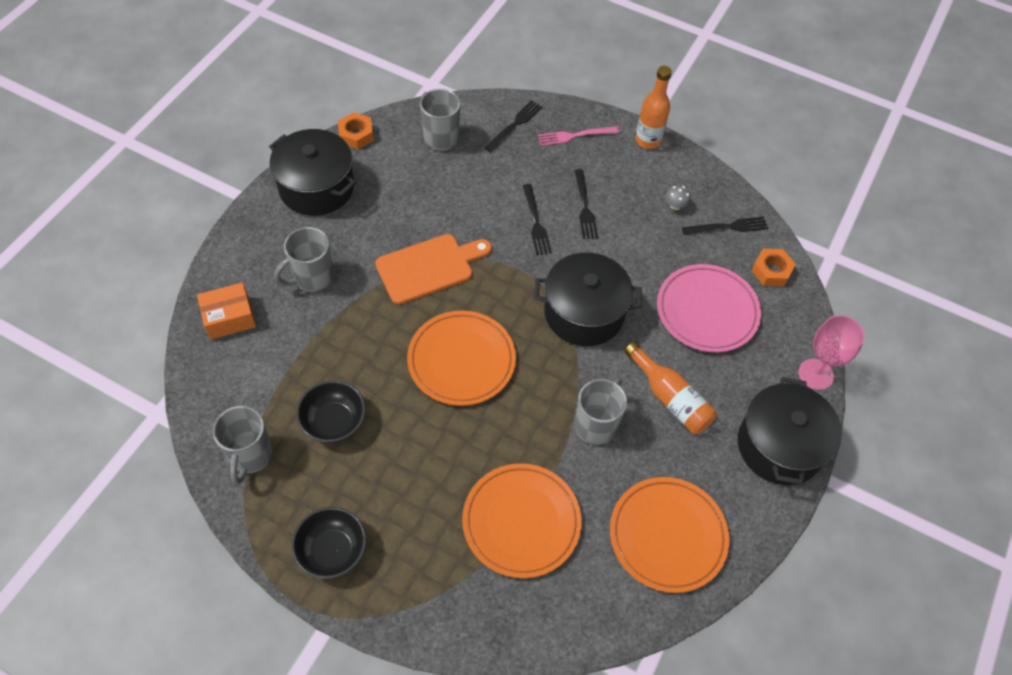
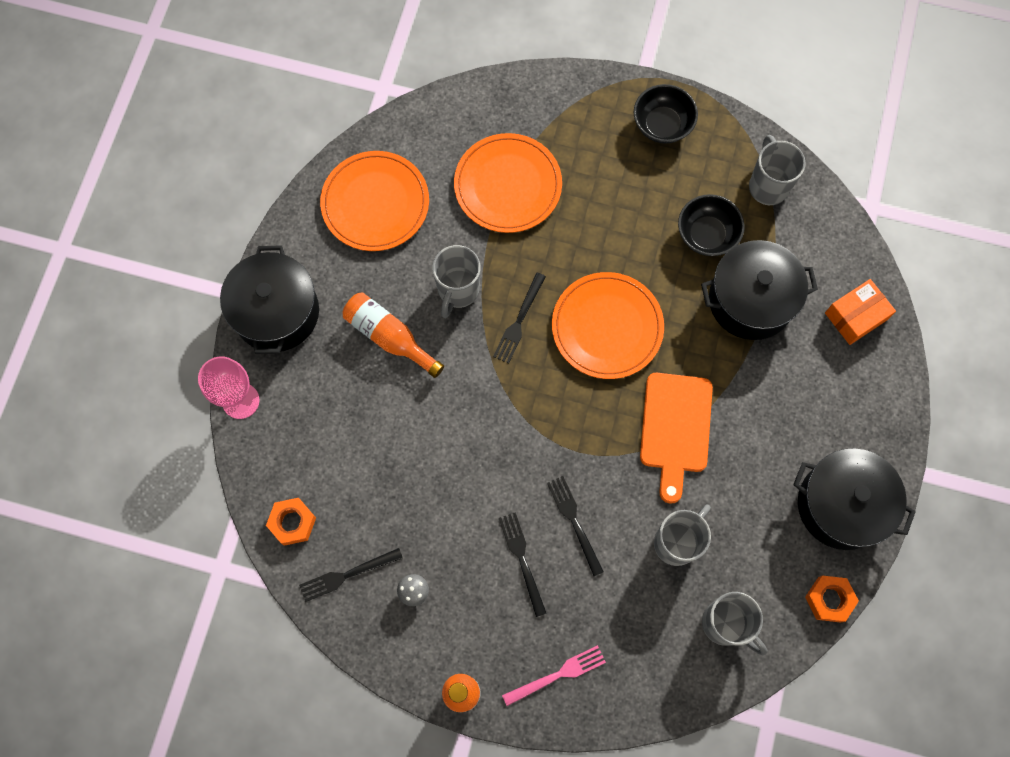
camera: 170 degrees right, 15 degrees up
grey mug [274,227,334,292] -> grey mug moved to [654,505,711,566]
orange cutting board [375,234,492,305] -> orange cutting board turned 45 degrees counterclockwise [640,373,713,504]
black fork [485,100,543,152] -> black fork moved to [493,272,546,364]
black pot [534,253,642,346] -> black pot moved to [701,240,818,340]
pink plate [657,264,761,352] -> none

